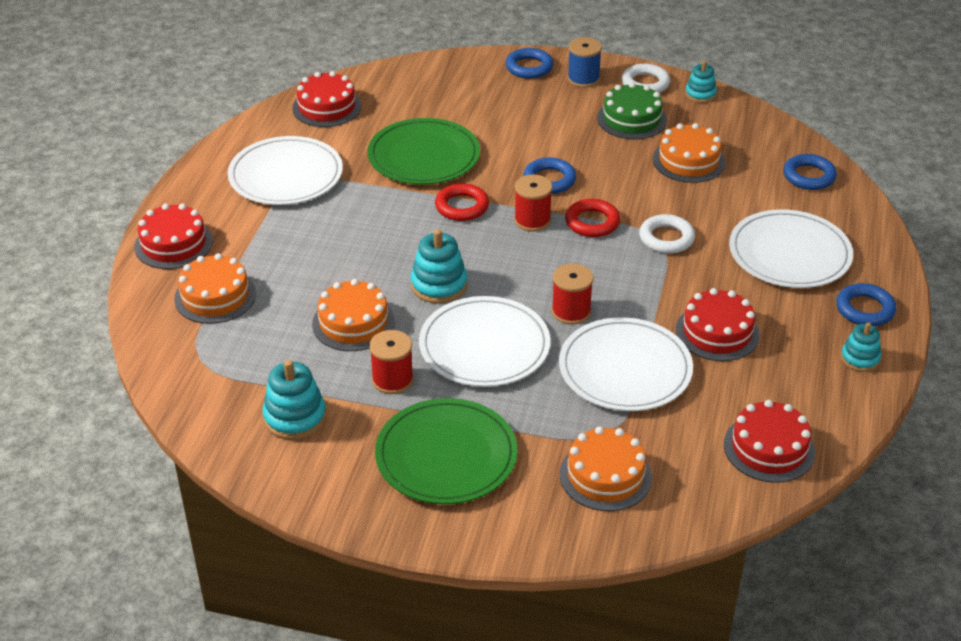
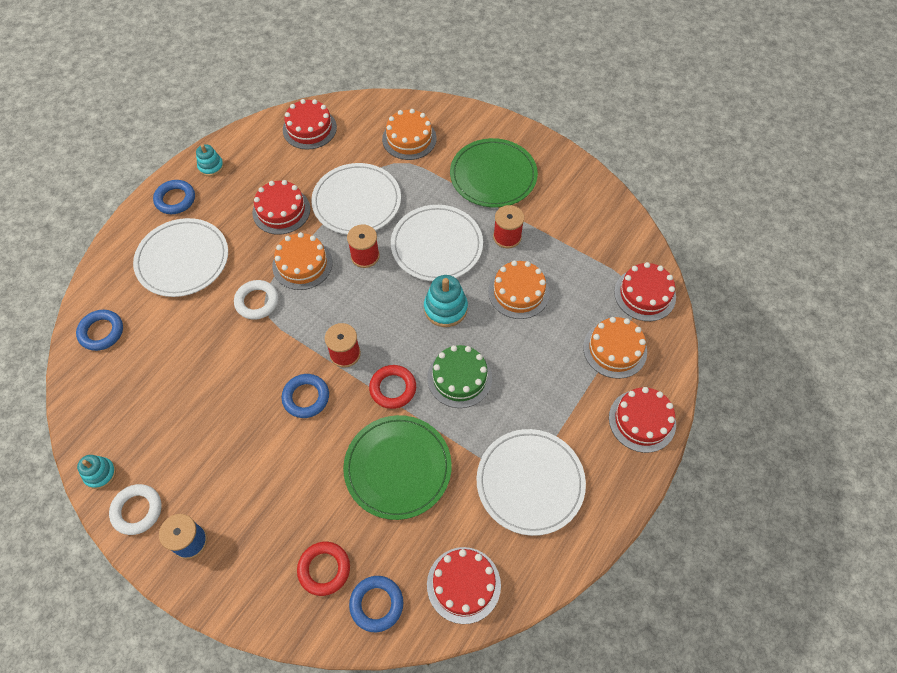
camera: 160 degrees left, 20 degrees up
turquoise stacking toy [262,360,326,440] -> none
blue ring [506,48,553,79] -> blue ring moved to [349,576,403,632]
red ring [565,199,620,237] -> red ring moved to [297,542,350,596]
green cake [597,82,667,139] -> green cake moved to [427,345,492,408]
orange cake [653,123,726,183] -> orange cake moved to [272,232,333,290]
none -> red cake [614,262,676,321]

